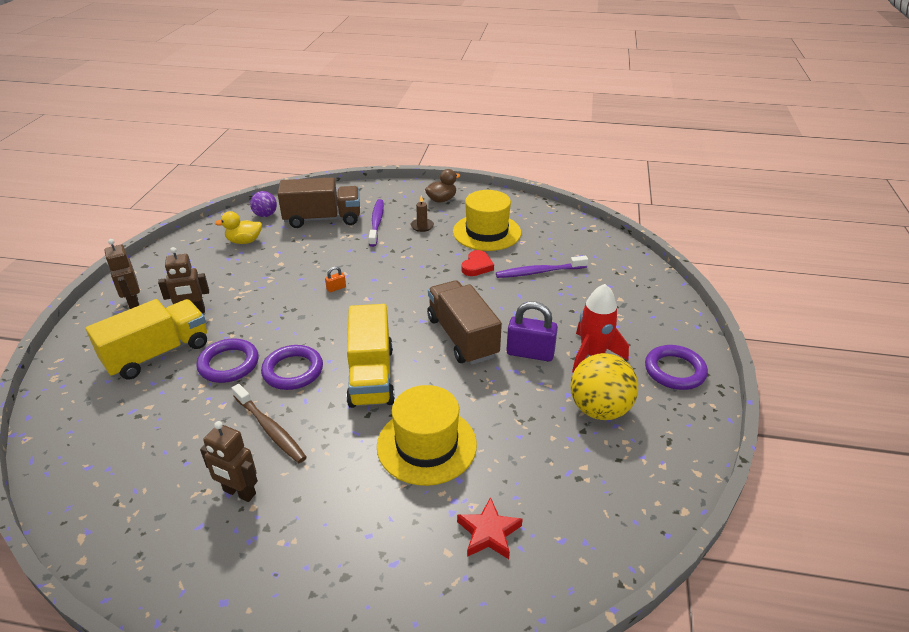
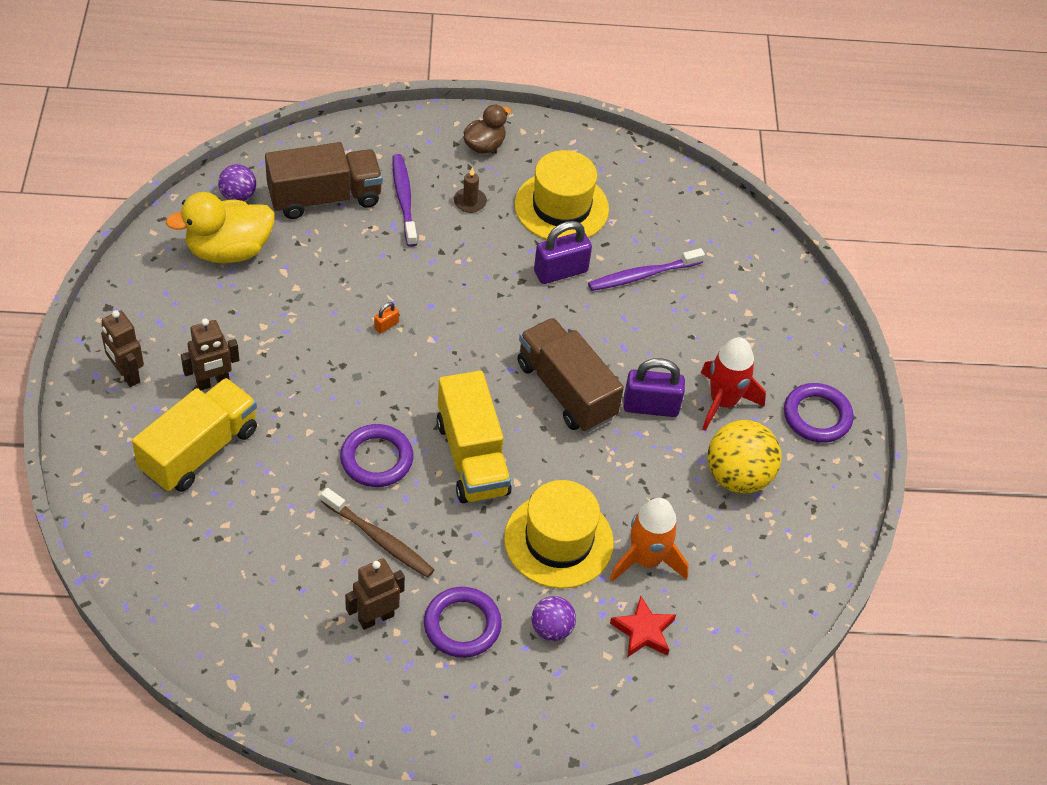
camera: 15 degrees left, 15 degrees up
purple ring [196,339,259,383] -> purple ring moved to [424,587,502,658]
brown robot [200,421,258,502] -> brown robot turned 135 degrees clockwise [345,558,405,630]
yellow duck [215,211,262,244] -> yellow duck [166,192,275,263], size x1.69
red heart [462,250,494,276] -> purple padlock [534,221,592,284]
none -> purple ball [532,596,576,641]
none -> orange rocket [610,498,689,582]

